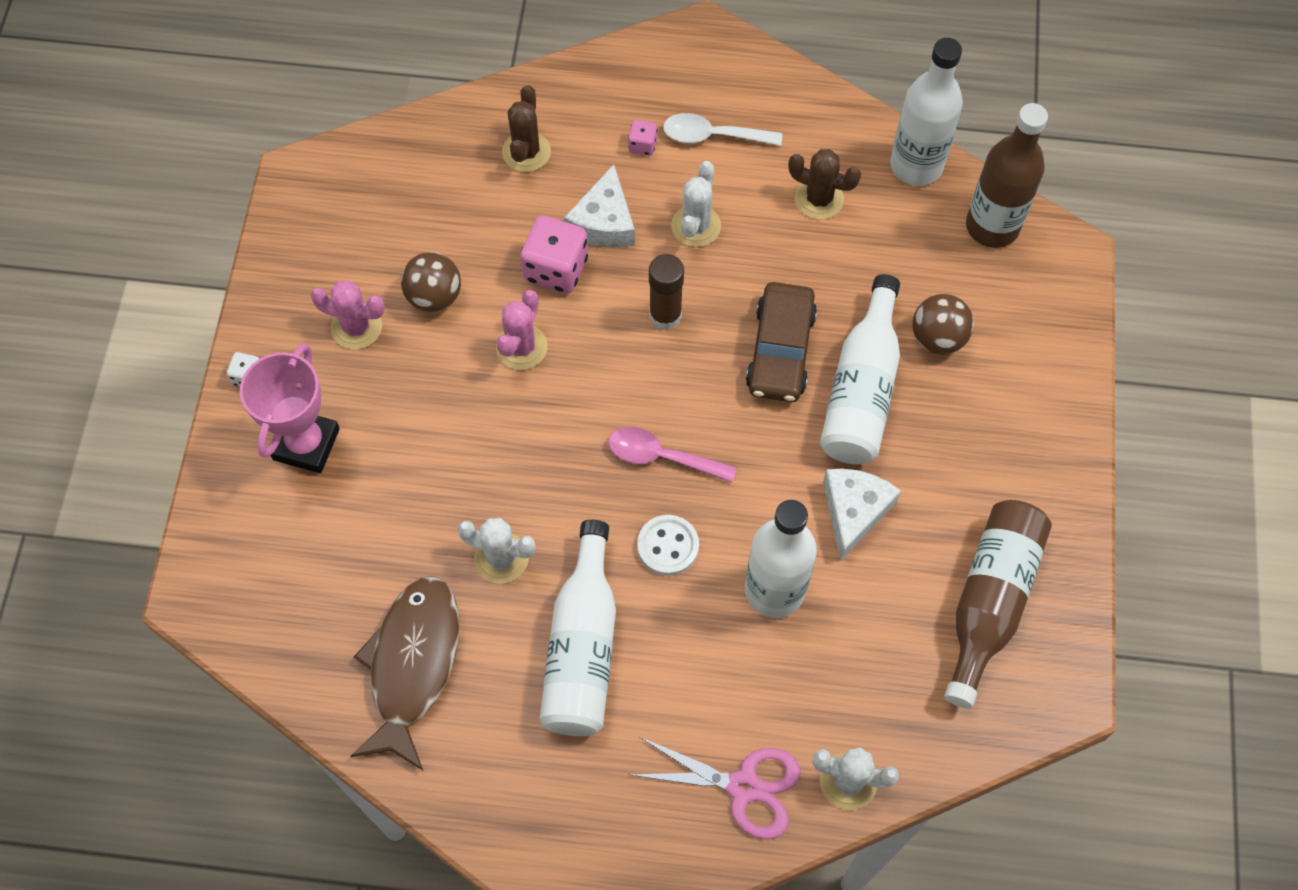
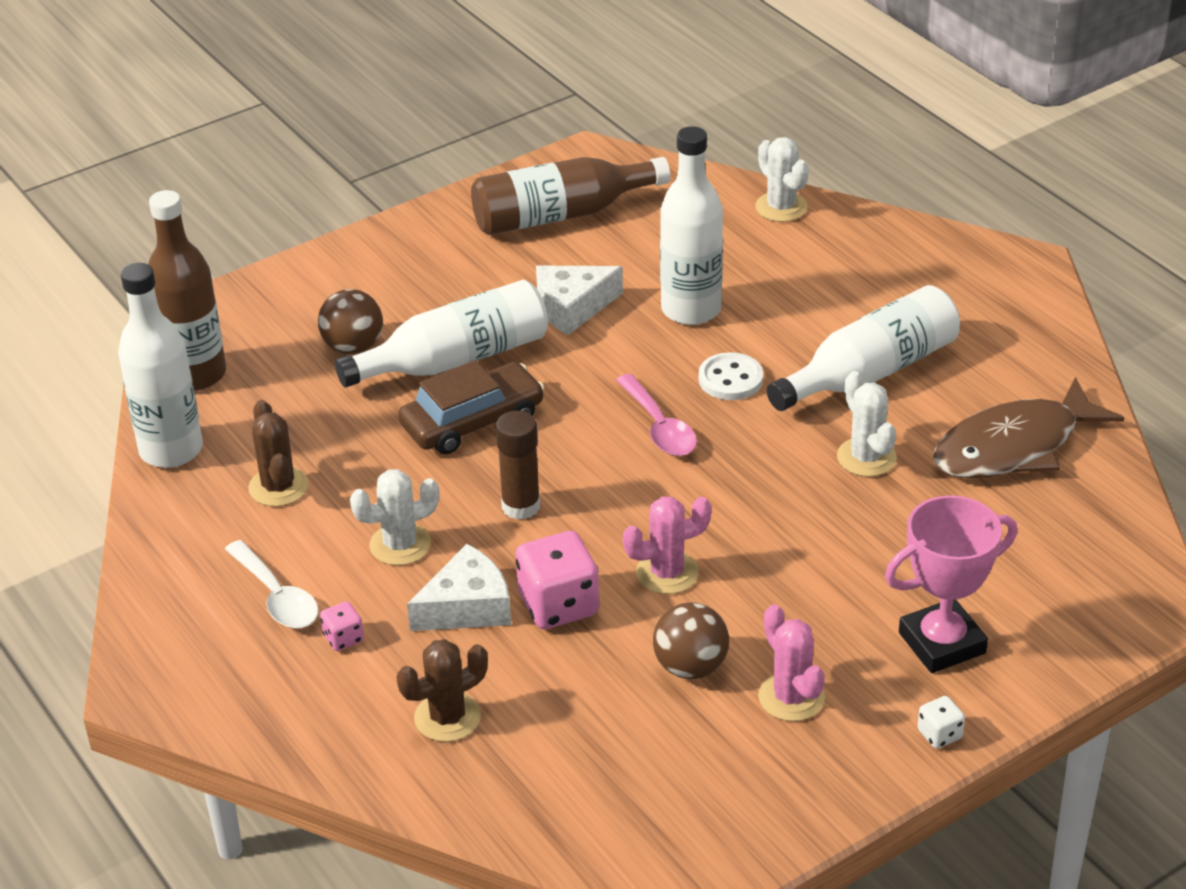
camera: 130 degrees left, 25 degrees down
pink scissors [629,737,801,839] -> none

